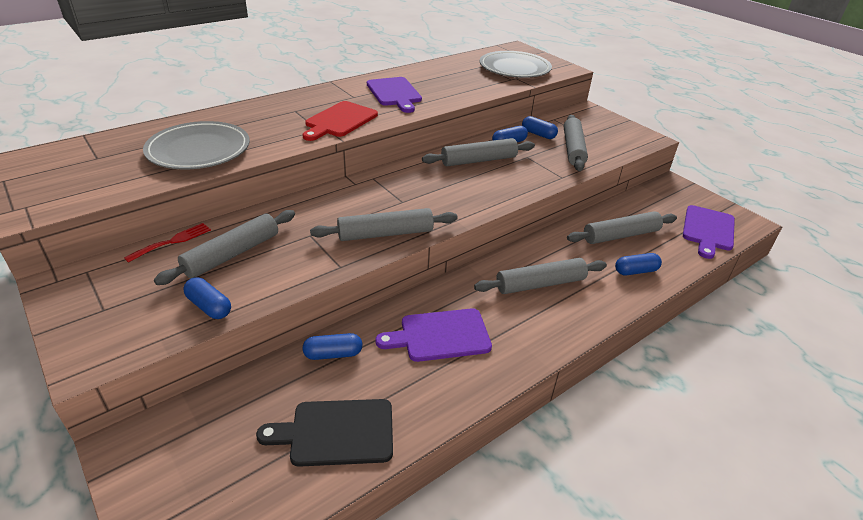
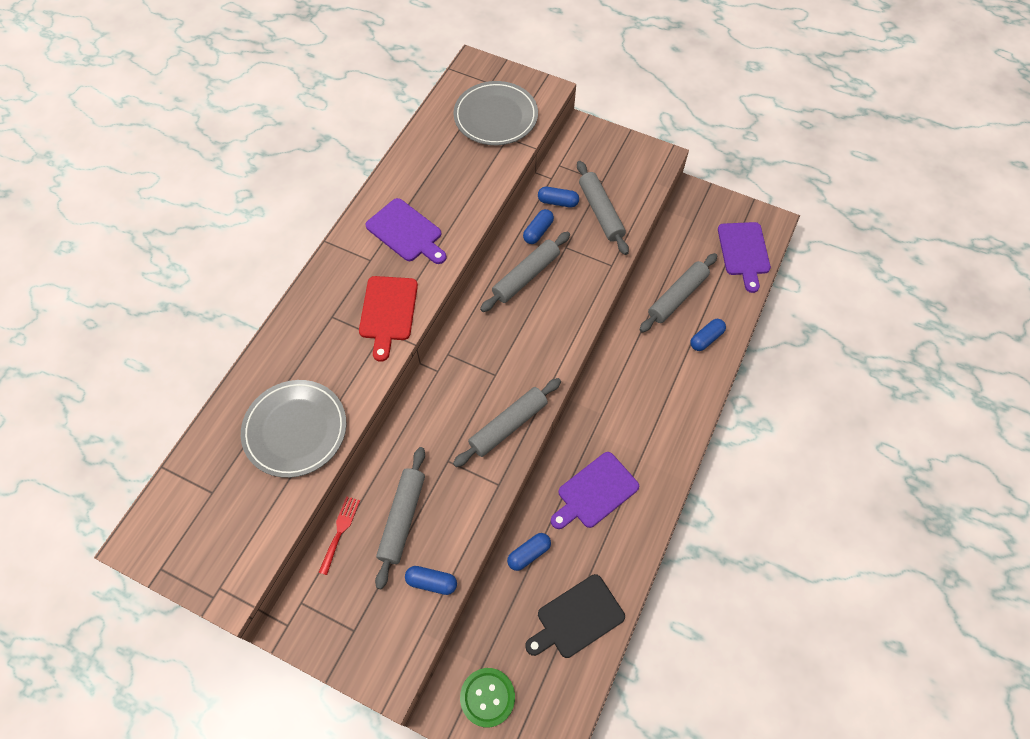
camera: 25 degrees left, 25 degrees up
grey rolling pin [474,258,607,294] -> none
none -> green button [460,668,515,727]

